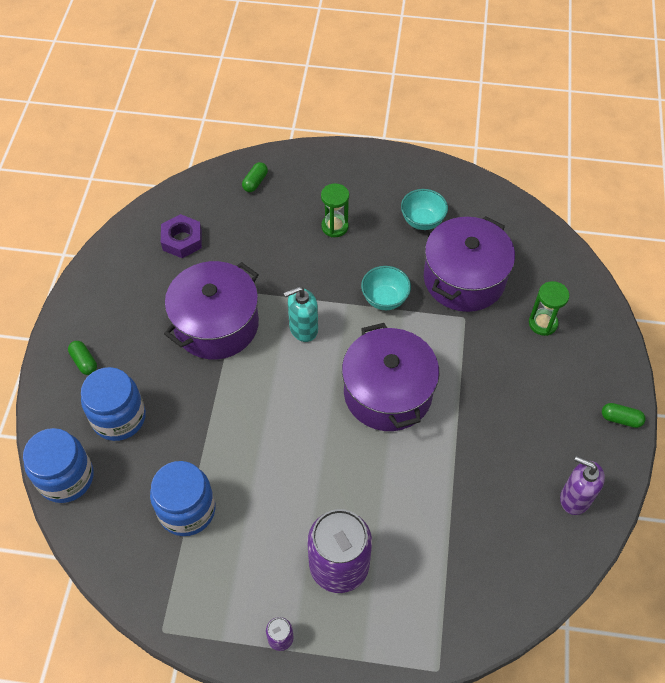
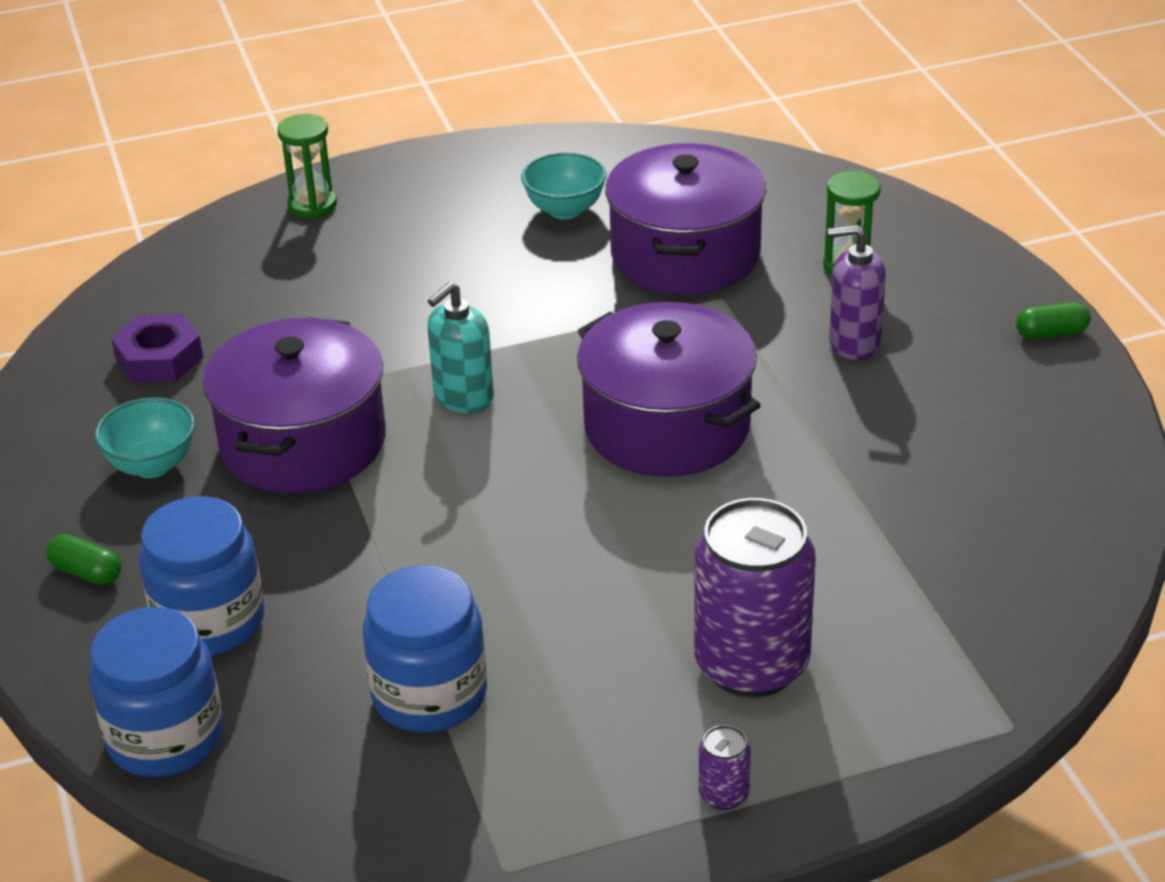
camera: 25 degrees left, 20 degrees down
green capsule [242,162,268,192] -> none
green hourglass [321,183,349,237] -> green hourglass moved to [277,114,337,218]
turquoise bowl [361,266,411,310] -> turquoise bowl moved to [95,397,195,478]
purple soap dispenser [560,456,605,515] -> purple soap dispenser moved to [828,225,886,360]

